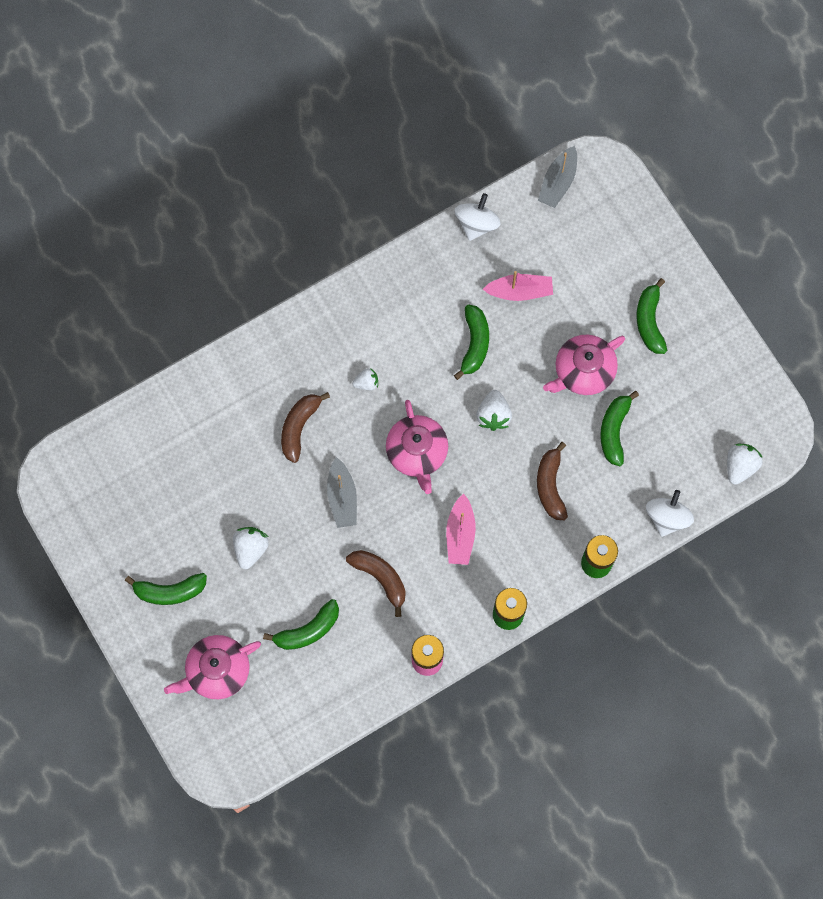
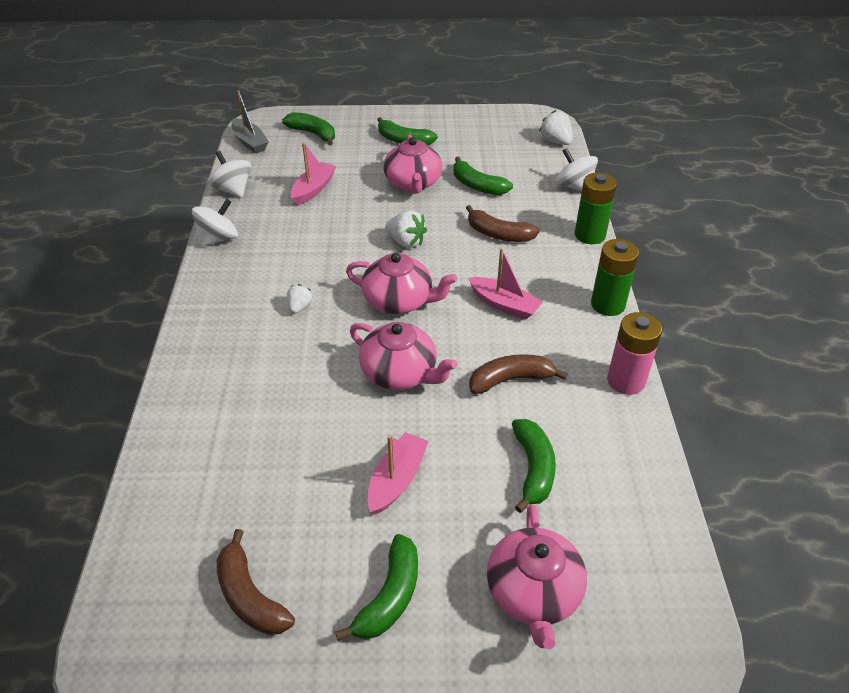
camera: 60 degrees left, 30 degrees down
white strawberry [233,527,269,569] -> pink boat [367,432,429,514]
brown banana [281,392,330,463] -> brown banana moved to [217,529,295,635]
grey boat [327,457,357,528] -> pink teapot [350,322,457,390]
green banana [454,304,489,380] -> green banana moved to [282,112,335,145]
none -> white spinning top [192,199,238,247]

